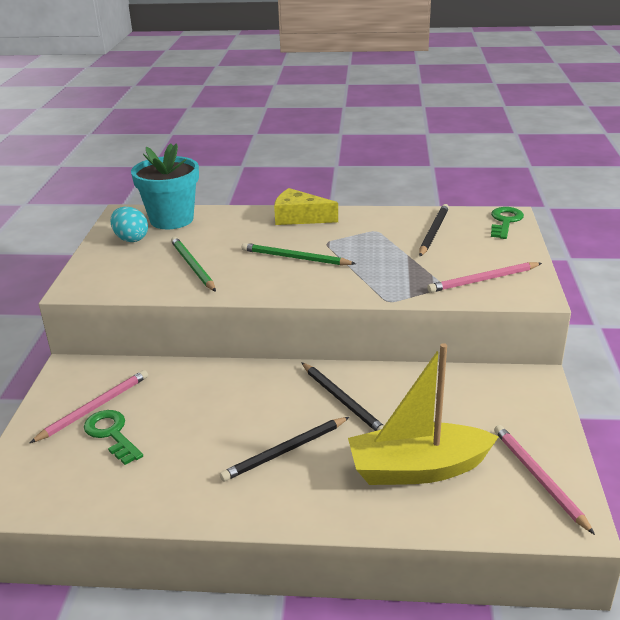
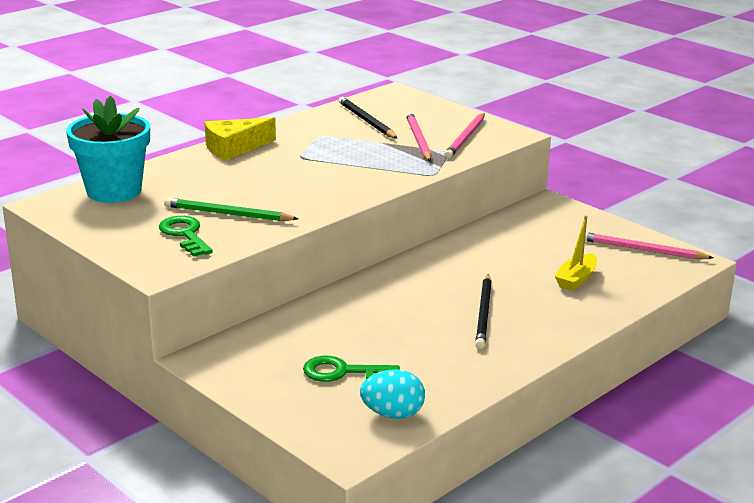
camera: 50 degrees left, 5 degrees down
pink pencil [30,370,148,443] -> pink pencil moved to [406,112,431,161]
turquoise egg [110,207,148,242] -> turquoise egg moved to [360,369,425,419]
green pencil [242,243,356,266] -> none
black pencil [301,362,384,431] -> none
yellow boat [348,343,499,485] -> yellow boat [555,215,597,291], size x0.52
green key [491,207,524,239] -> green key moved to [159,216,213,257]

